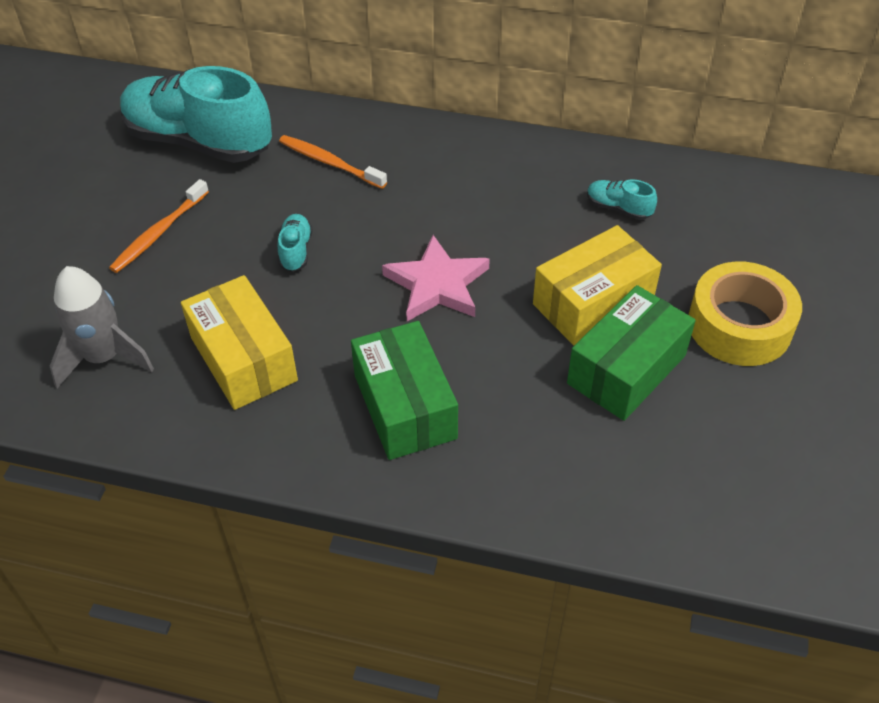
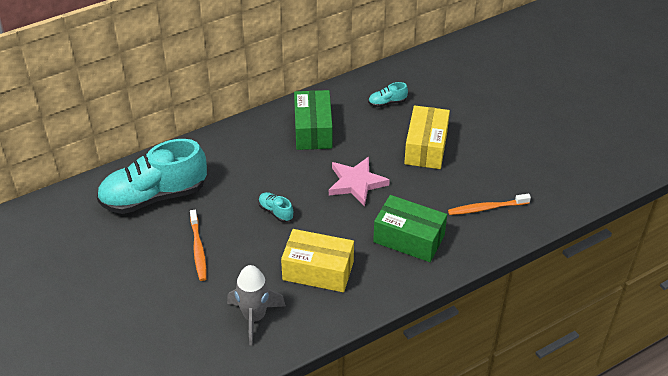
camera: 45 degrees left, 5 degrees down
orange toothbrush [279,135,387,189] -> orange toothbrush moved to [448,194,531,215]
green box [567,285,696,421] -> green box moved to [294,90,333,150]
yellow tape [689,262,802,366] -> none

